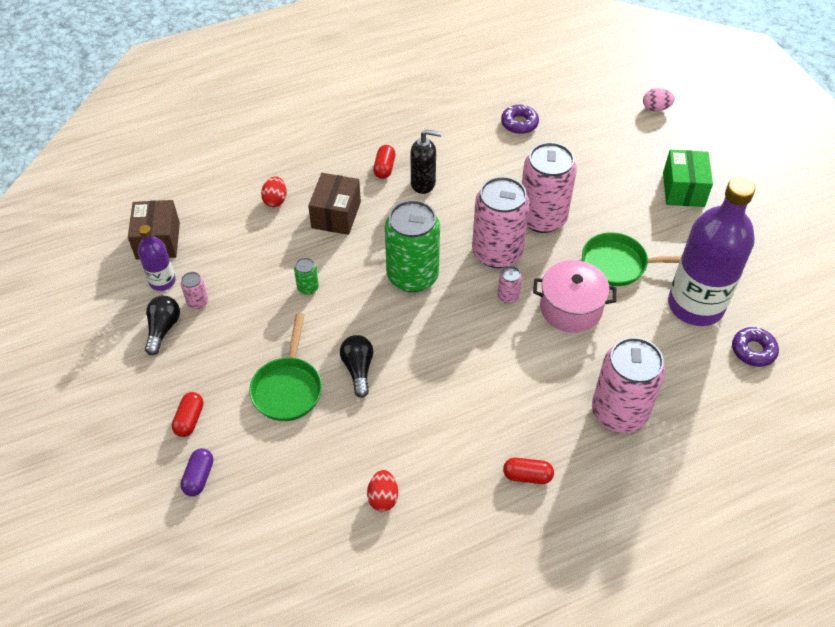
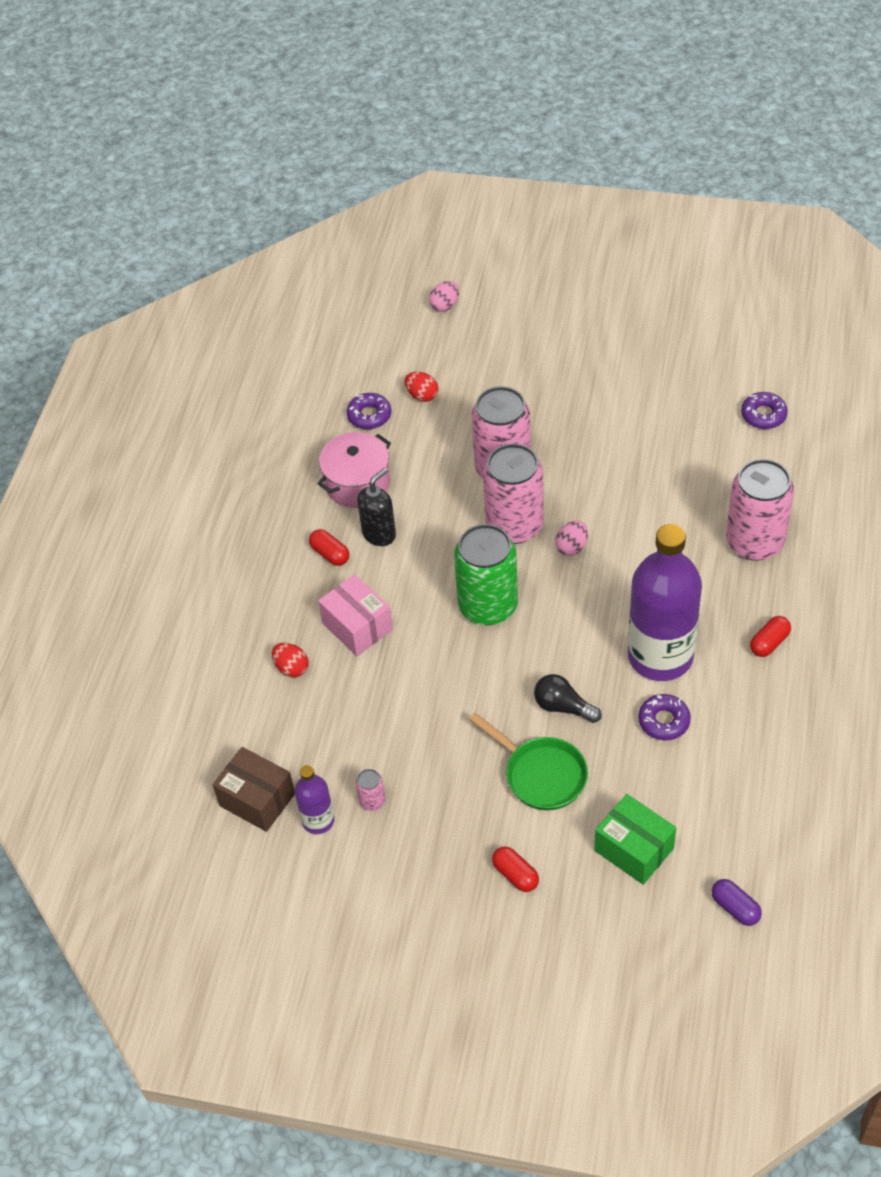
camera: 50 degrees left, 0 degrees up
black light bulb [145,296,180,355] -> none
purple capsule [180,448,213,496] -> purple capsule moved to [712,879,762,926]
green can [294,258,319,295] -> none
brown box [308,173,361,235] -> pink box [318,574,393,656]
red egg [367,470,398,512] -> red egg moved to [405,372,439,402]
pink can [497,266,522,303] -> pink egg [555,521,588,556]
pink pot [533,260,616,333] -> pink pot moved to [317,432,391,508]
green pan [582,232,681,286] -> none
green box [663,150,713,207] -> green box moved to [595,794,676,885]
purple bottle [668,177,755,326] -> purple bottle moved to [628,524,702,681]
none -> purple donut [638,694,691,740]

